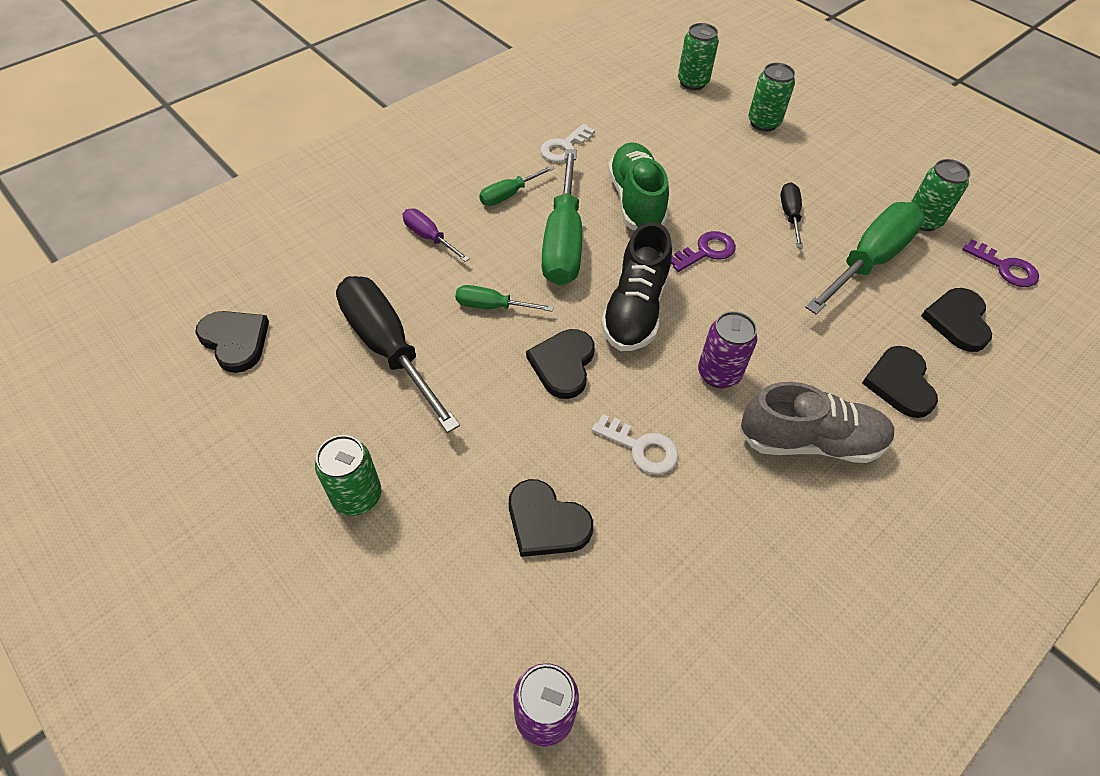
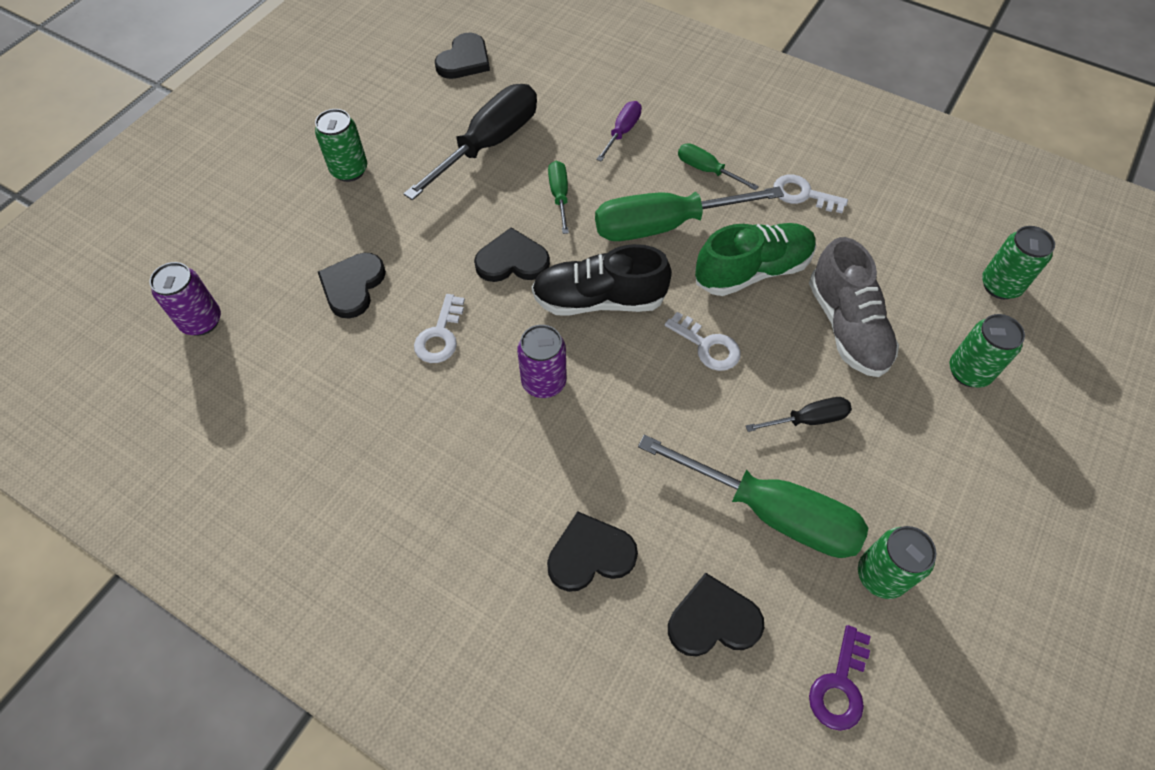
camera: 75 degrees right, 5 degrees up
purple key [671,231,736,272] -> white key [665,312,740,371]
grey shoe [739,382,895,463] -> grey shoe moved to [809,237,899,377]

